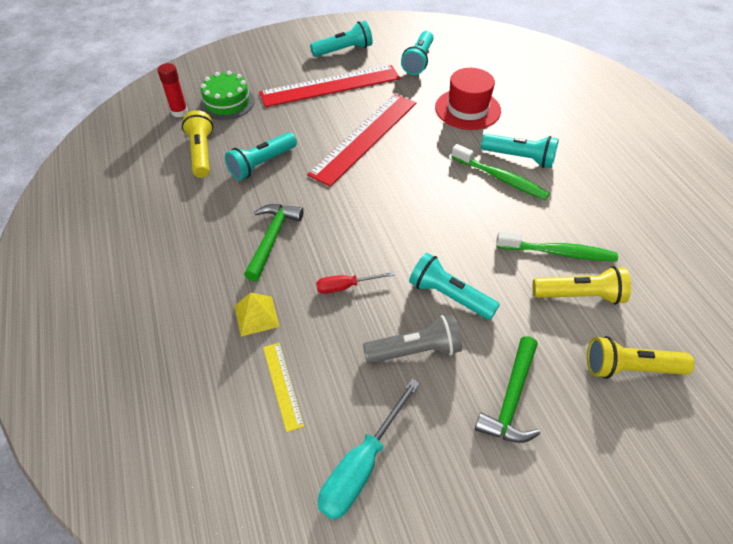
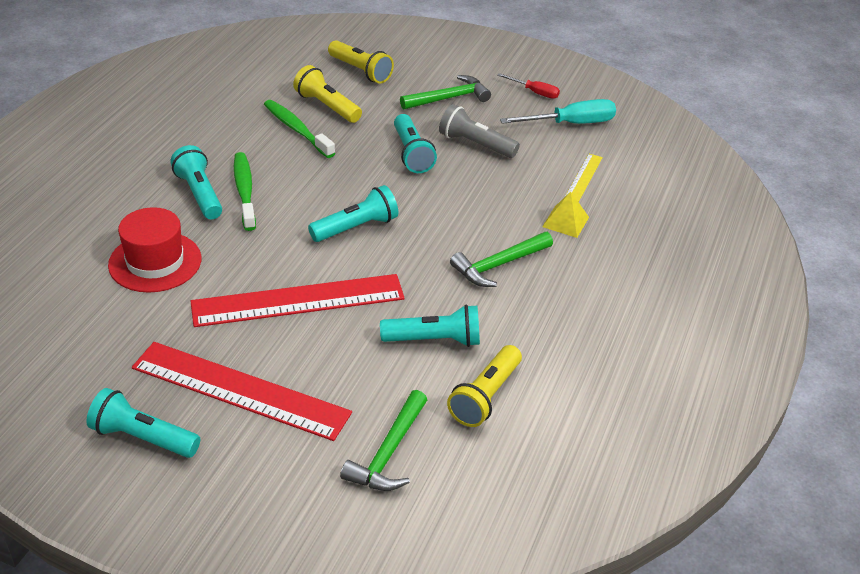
camera: 140 degrees left, 10 degrees down
red glue stick [157,63,188,117] -> none
green cake [200,71,255,120] -> green hammer [340,390,427,491]
red screwdriver [316,272,394,294] -> red screwdriver moved to [497,73,560,99]
turquoise flashlight [401,31,433,75] -> turquoise flashlight moved to [308,185,398,242]

